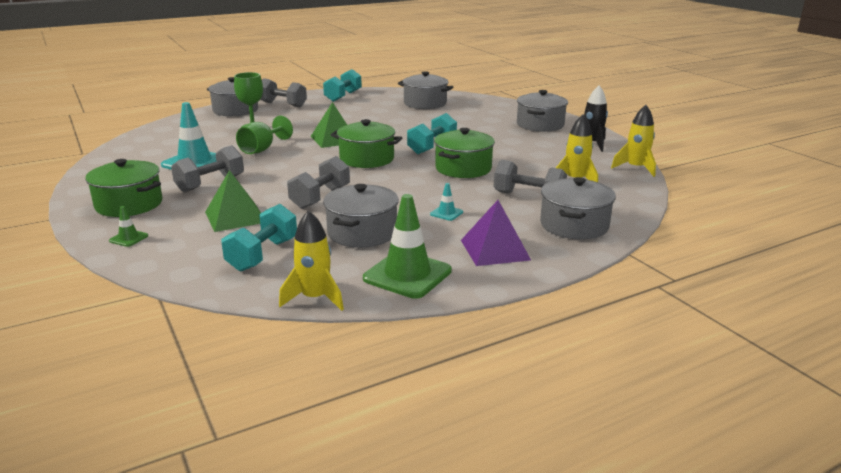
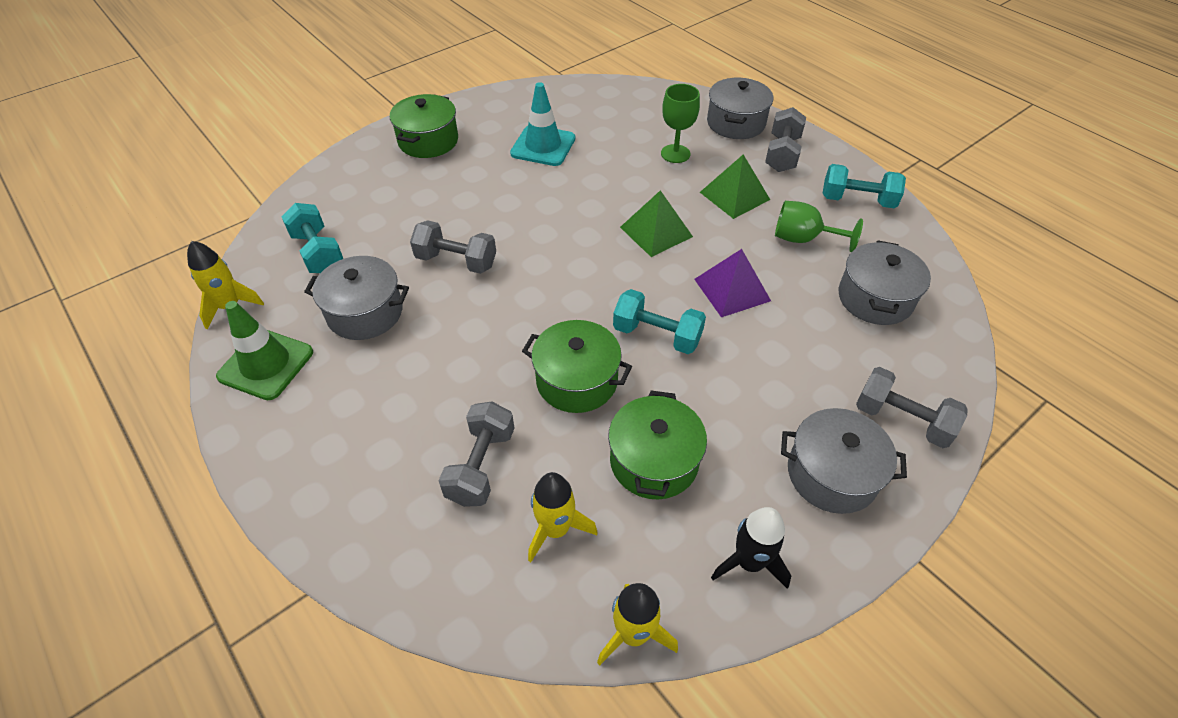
camera: 80 degrees right, 25 degrees up
green traffic cone [109,206,148,247] -> none
grey dumbbell [171,145,244,192] -> grey dumbbell moved to [856,367,968,448]
green pyramid [205,170,261,232] -> green pyramid moved to [700,155,770,219]
turquoise dumbbell [221,204,297,271] -> turquoise dumbbell turned 45 degrees clockwise [281,203,343,273]
green goblet [236,115,293,154] -> green goblet moved to [775,201,863,252]
green pot [331,119,402,168] -> green pot moved to [608,391,707,499]
turquoise traffic cone [430,183,463,221] -> none
purple pyramid [461,200,531,266] -> purple pyramid moved to [694,249,771,317]
grey pot [540,177,616,239] -> none

